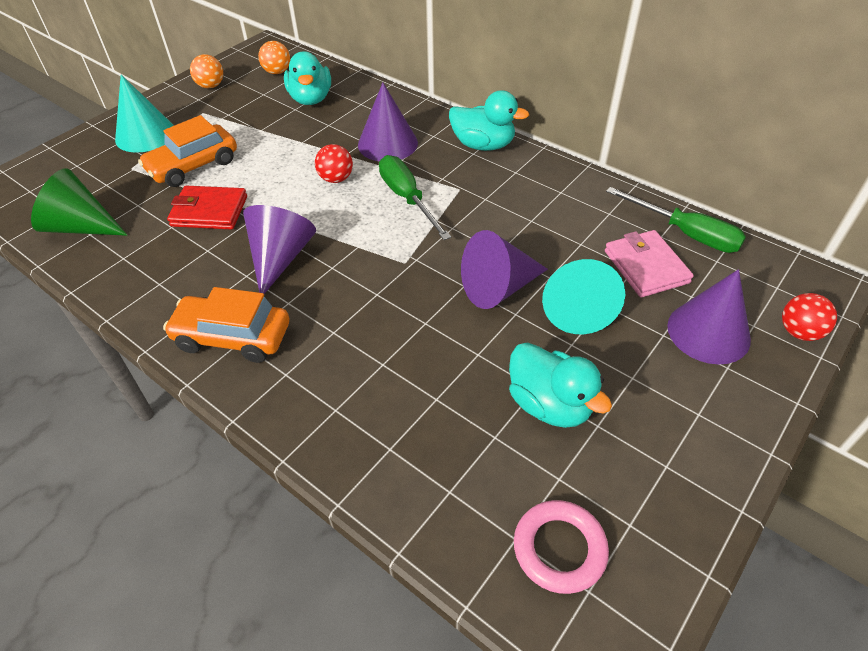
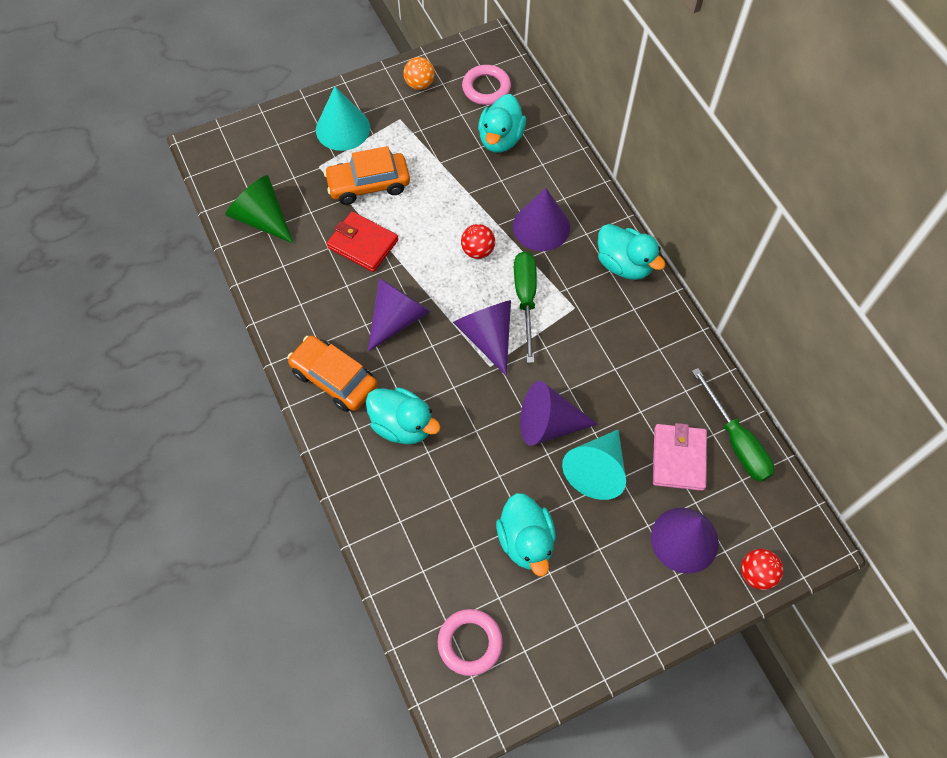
camera: 25 degrees right, 15 degrees up
orange ball [258,41,290,74] -> pink ring [462,65,511,105]
none -> turquoise duck [366,387,441,444]
none -> purple cone [453,300,511,376]

